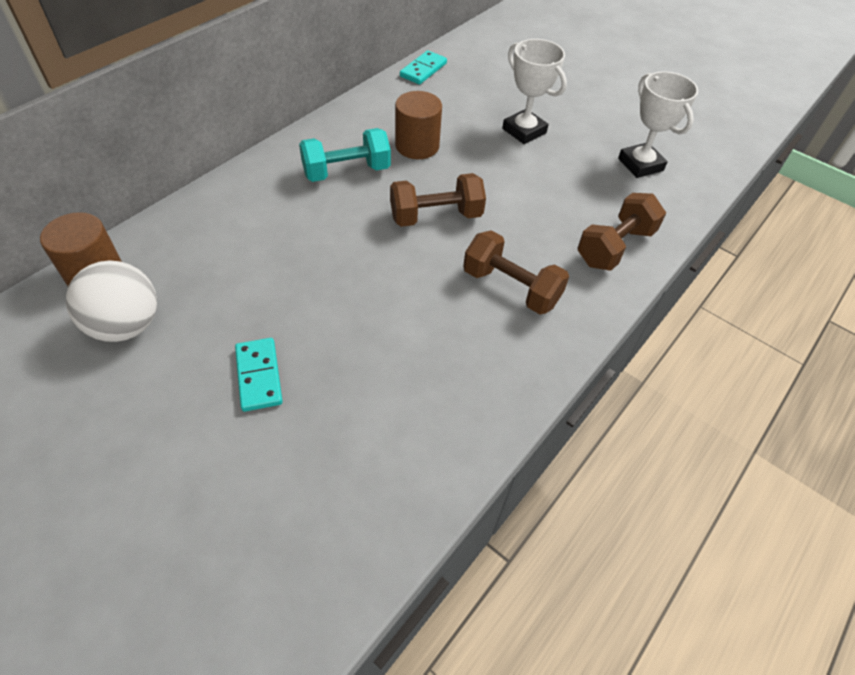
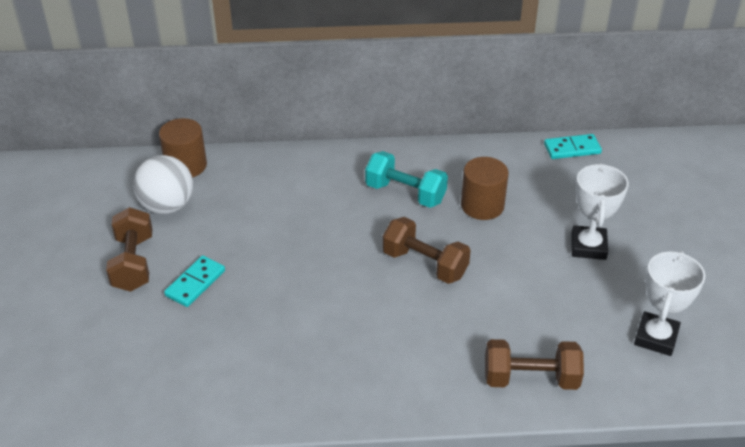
camera: 50 degrees right, 10 degrees down
brown dumbbell [463,230,569,314] -> brown dumbbell moved to [106,207,152,292]

